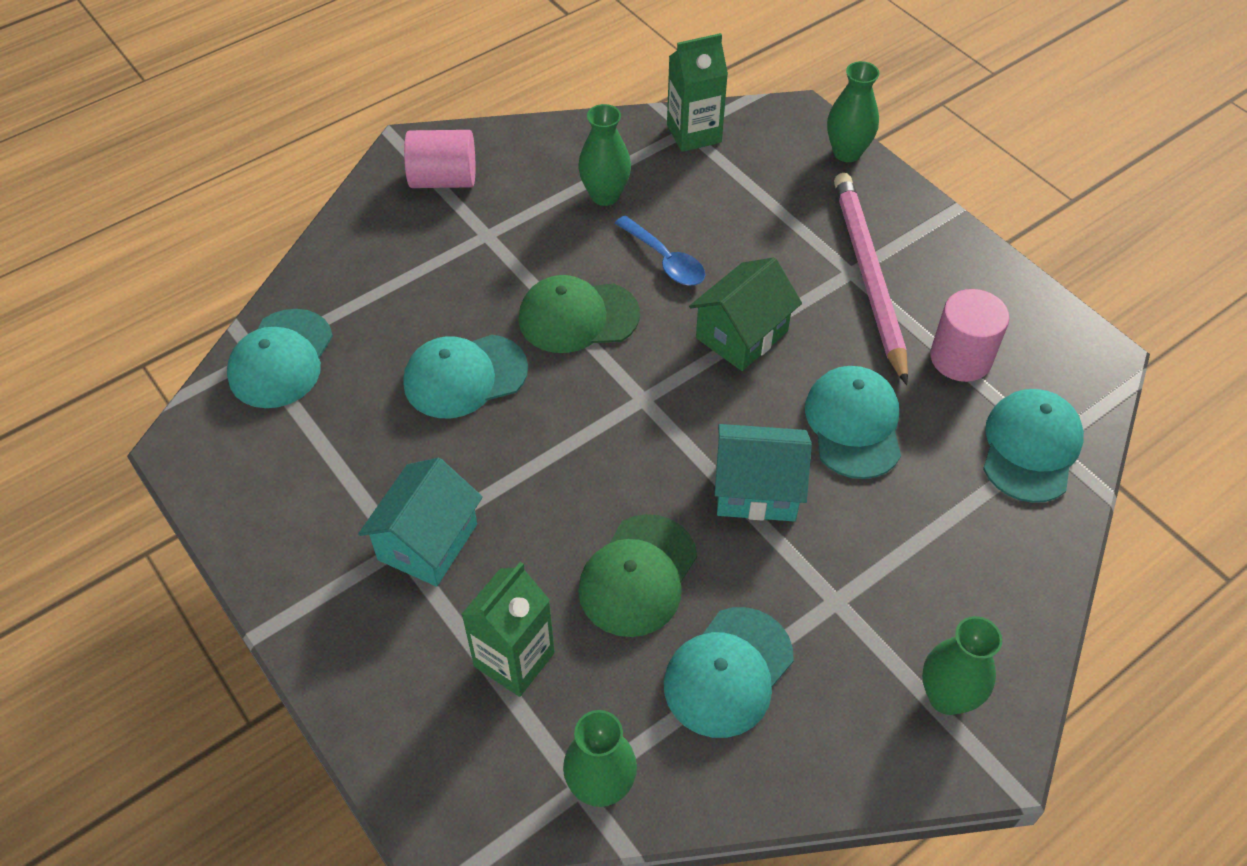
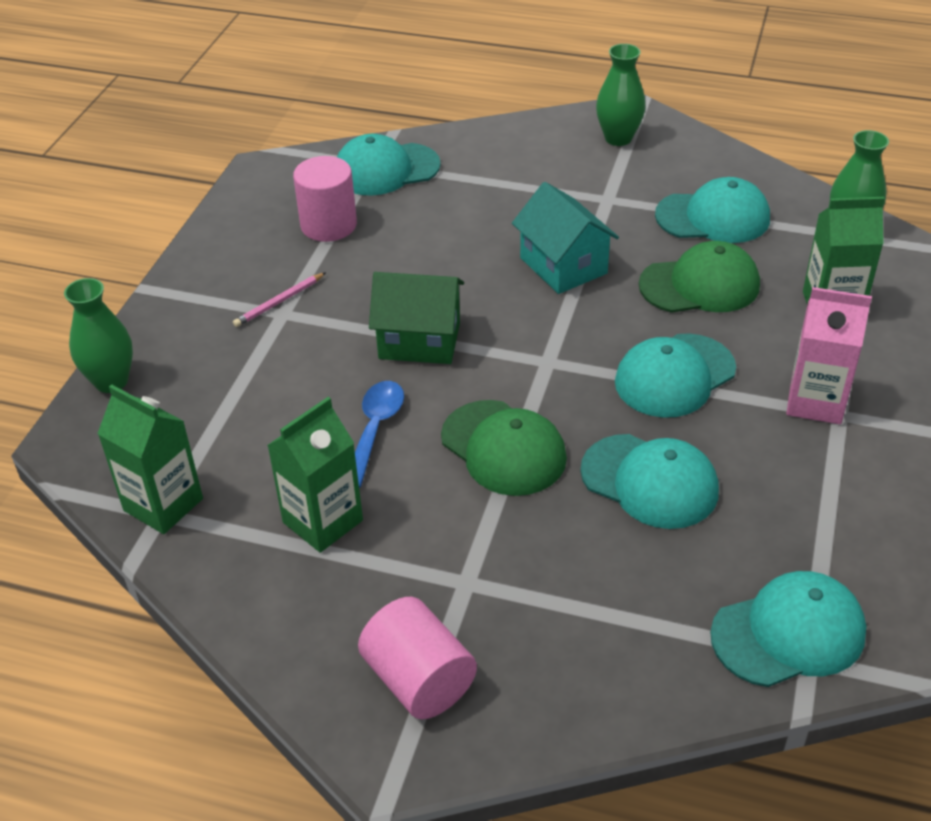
camera: 125 degrees left, 10 degrees down
turquoise house [358,458,483,587] -> pink carton [786,287,872,424]
green vase [578,104,631,206] -> green carton [267,397,363,553]
turquoise cap [805,366,901,479] -> turquoise cap moved to [615,333,736,418]
pink pencil [834,173,908,385] -> pink pencil [233,272,326,327], size x0.40

